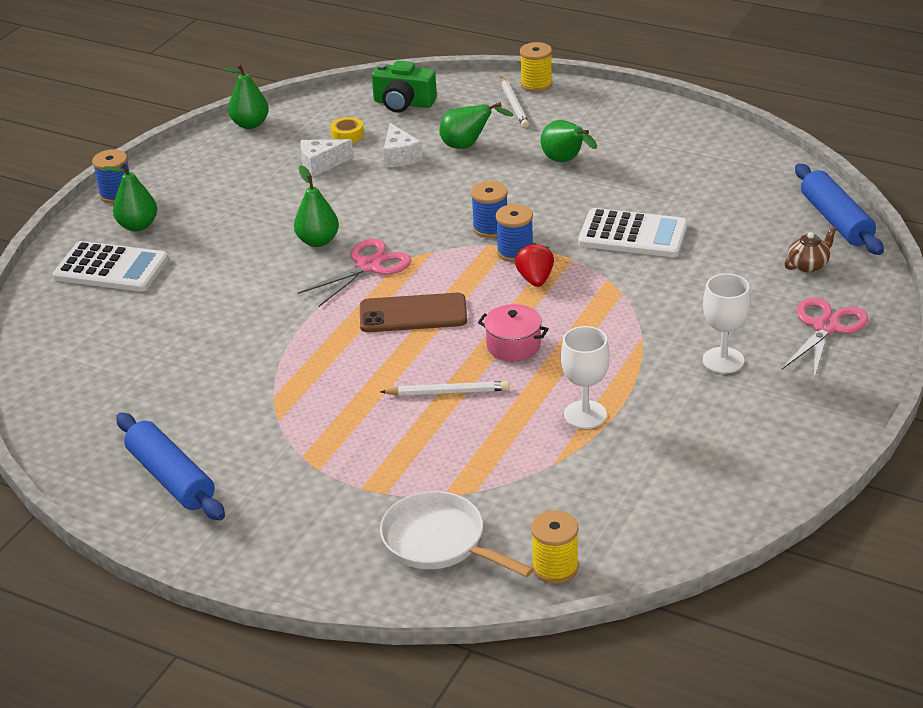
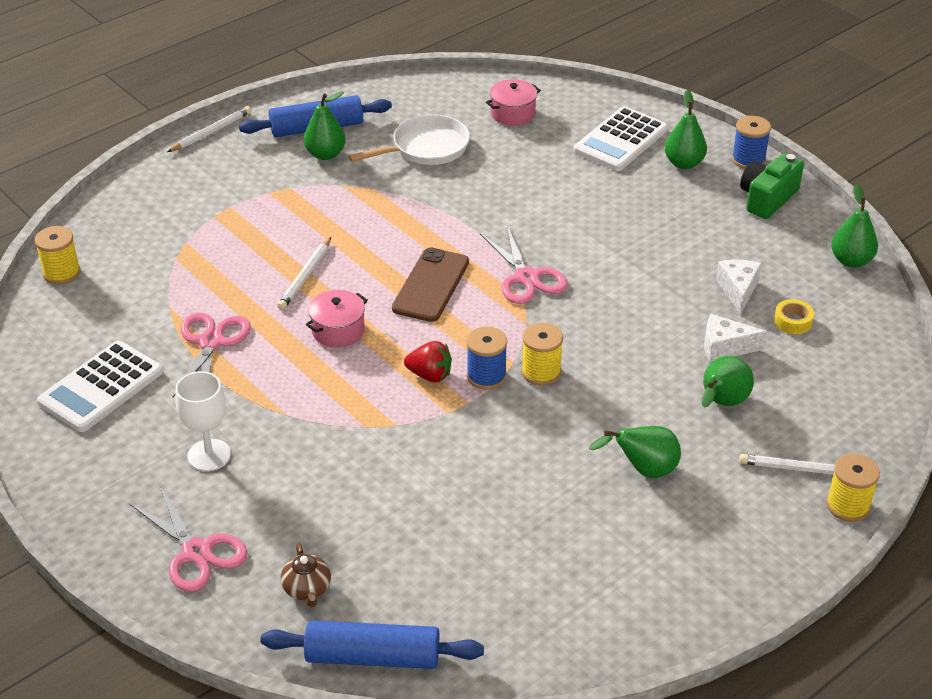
camera: 110 degrees right, 5 degrees up
green pear [294,165,339,247] -> green pear moved to [304,91,346,160]
green camera [372,61,437,112] -> green camera moved to [740,153,804,219]
white pan [380,491,534,577] -> white pan moved to [348,115,470,165]
blue spool [471,181,508,238] -> yellow spool [521,323,563,386]
white goblet [561,326,610,429] -> pink scissors [172,313,251,398]
white calculator [578,208,688,257] -> white calculator moved to [37,341,163,432]
none -> white pencil [167,106,251,152]
none -> pink pot [486,79,541,126]

